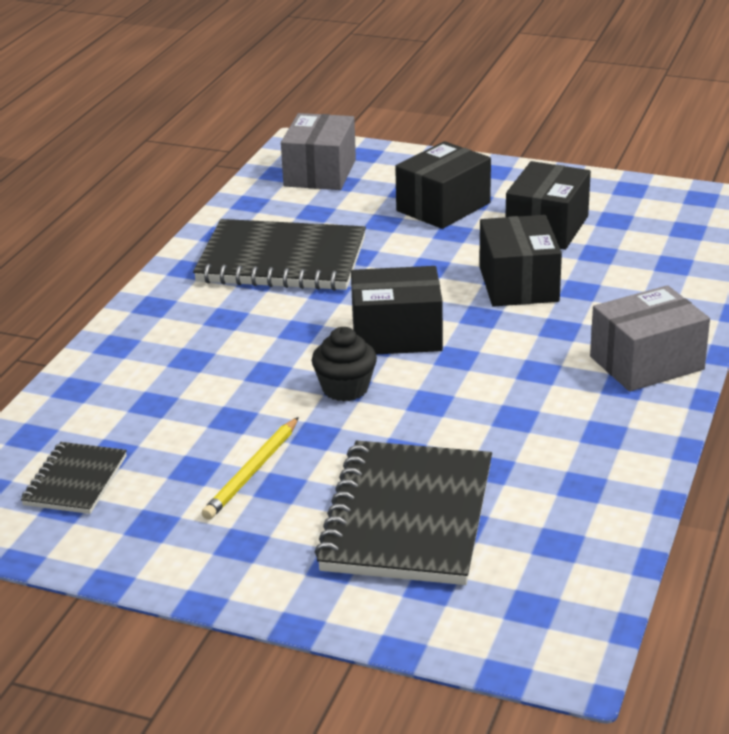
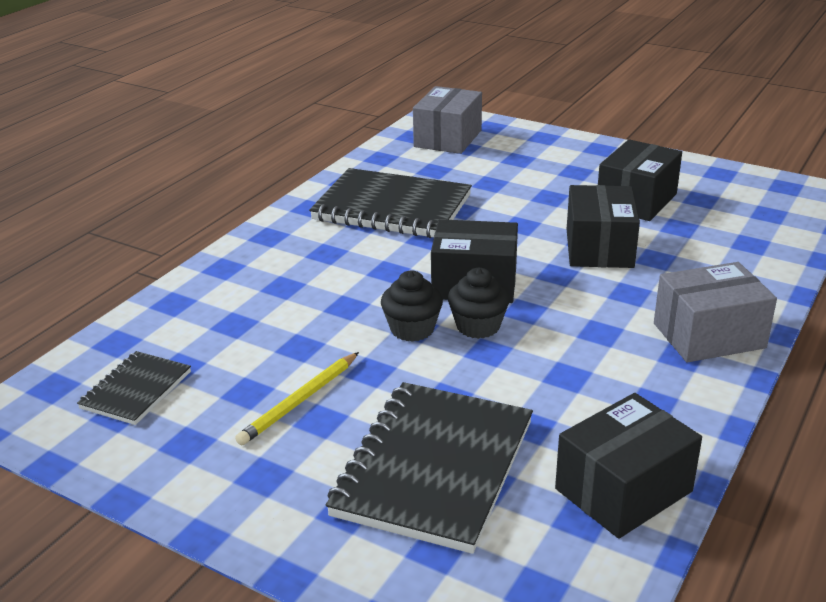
camera: 10 degrees right, 0 degrees up
black box [395,141,491,229] -> black box moved to [555,393,702,539]
none -> black cupcake [448,268,510,339]

